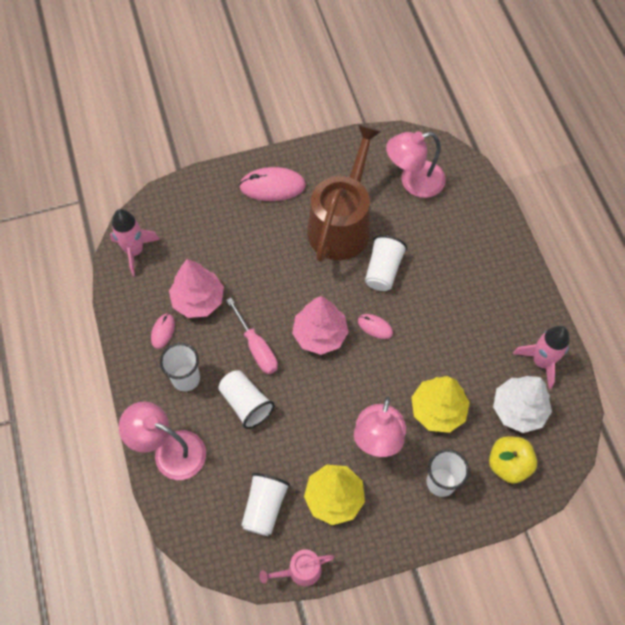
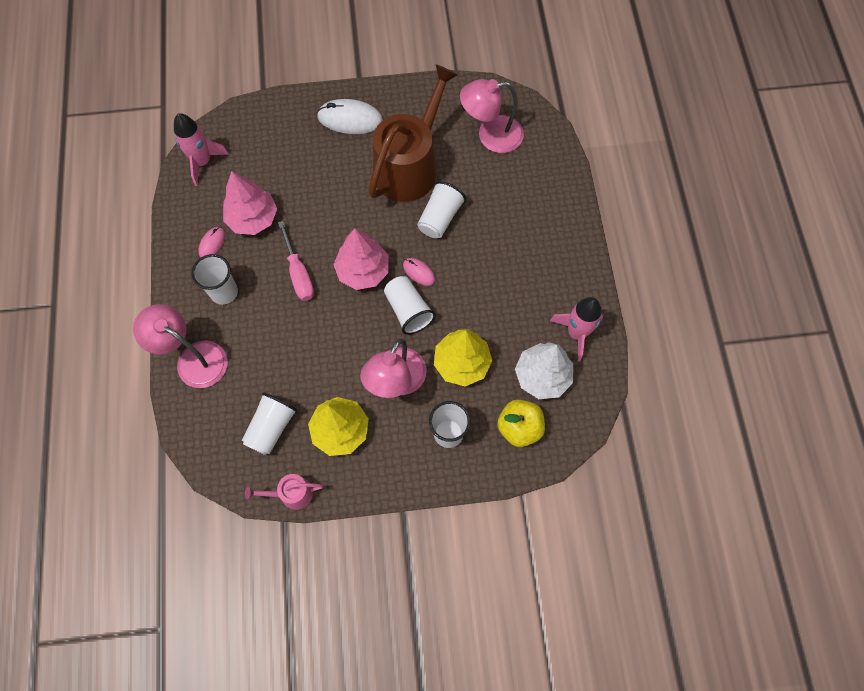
camera: 10 degrees right, 5 degrees up
white cup [218,370,275,429] -> white cup moved to [384,276,436,335]
pink mouse [239,167,306,201] -> white mouse [317,99,383,134]

